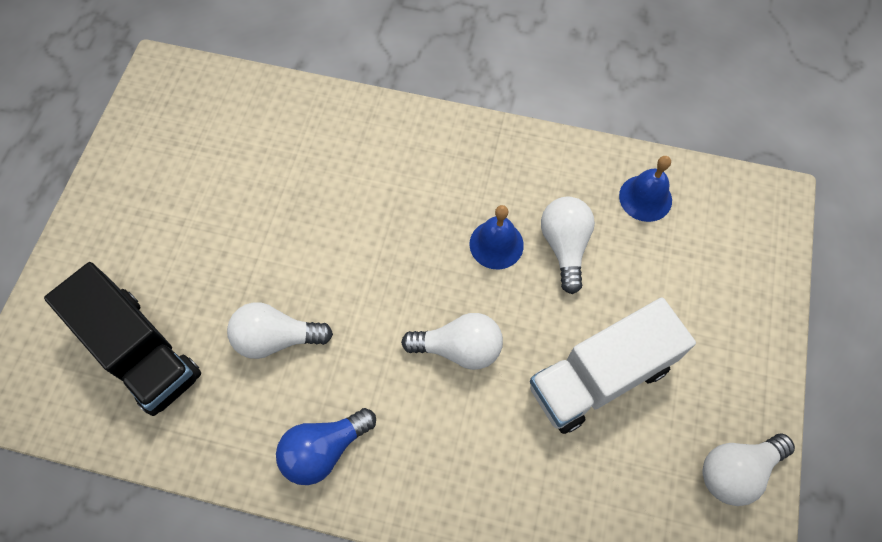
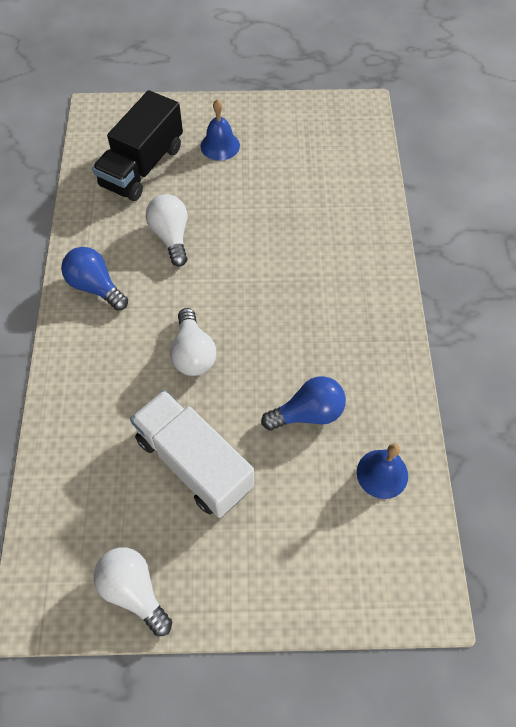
camera: 75 degrees right, 5 degrees down
blue bell [470,205,524,269] -> blue bell moved to [201,99,240,161]
white light bulb [541,197,595,294] -> blue light bulb [261,376,346,430]

